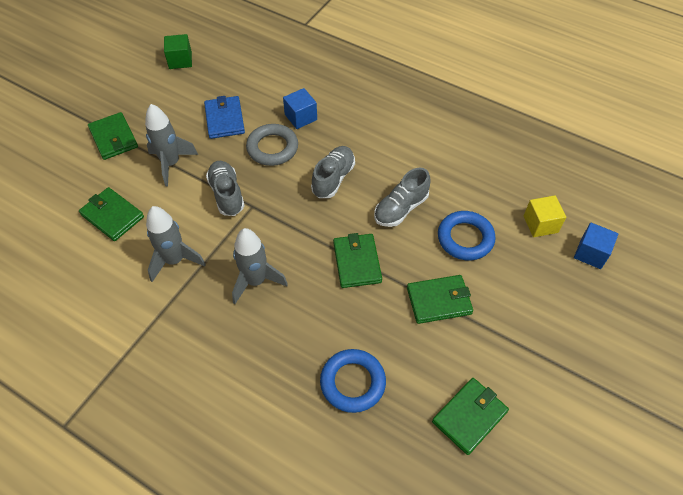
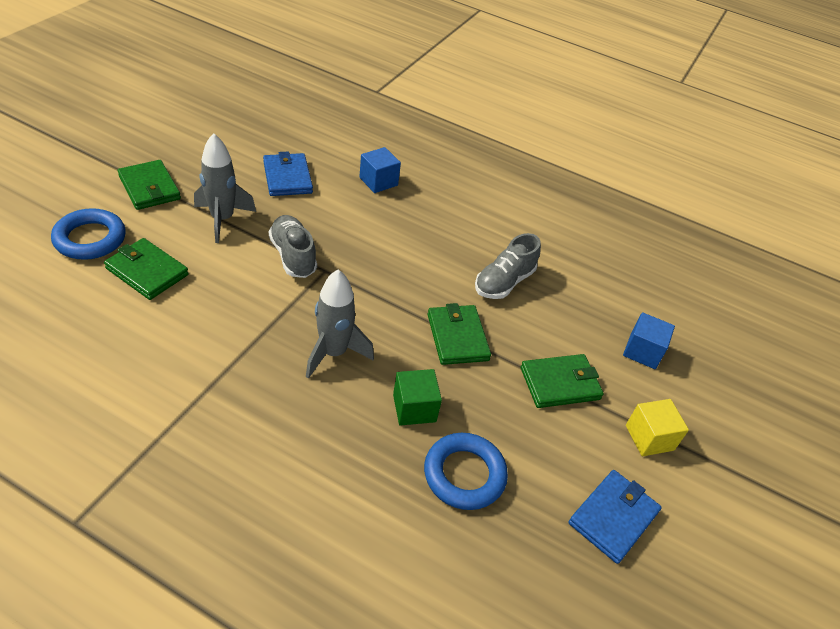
camera: 10 degrees left, 10 degrees down
grey rocket [146,206,206,282] -> none
green cube [164,34,192,69] -> green cube moved to [393,369,442,426]
grey ring [246,124,298,166] -> none
grey shoe [311,146,355,198] -> none
green wallet [432,378,509,455] -> blue wallet [569,470,662,564]
blue ring [438,211,496,260] -> blue ring moved to [51,208,126,260]
yellow cube [524,195,566,237] -> yellow cube moved to [626,399,689,456]
blue cube [574,223,618,269] -> blue cube moved to [623,312,675,369]

